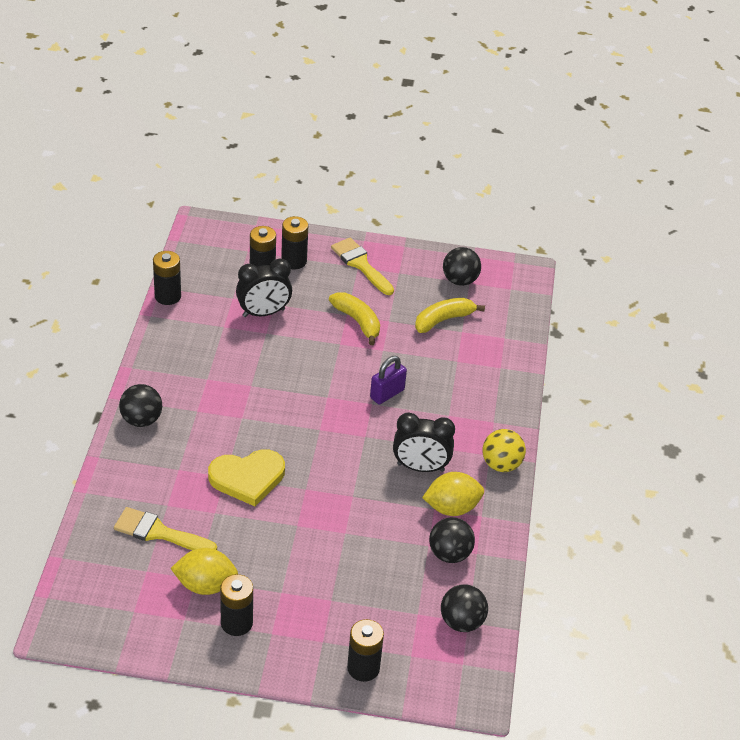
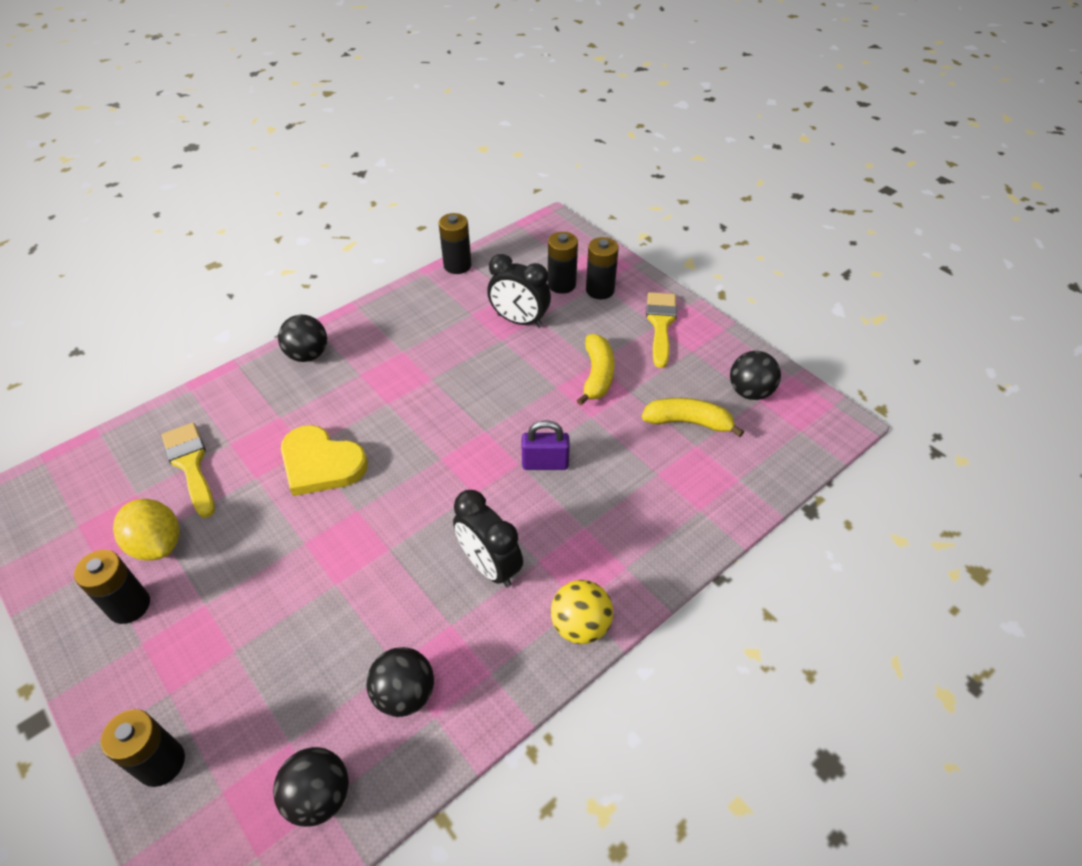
camera: 45 degrees right, 5 degrees up
yellow lemon [422,472,484,516] -> none

